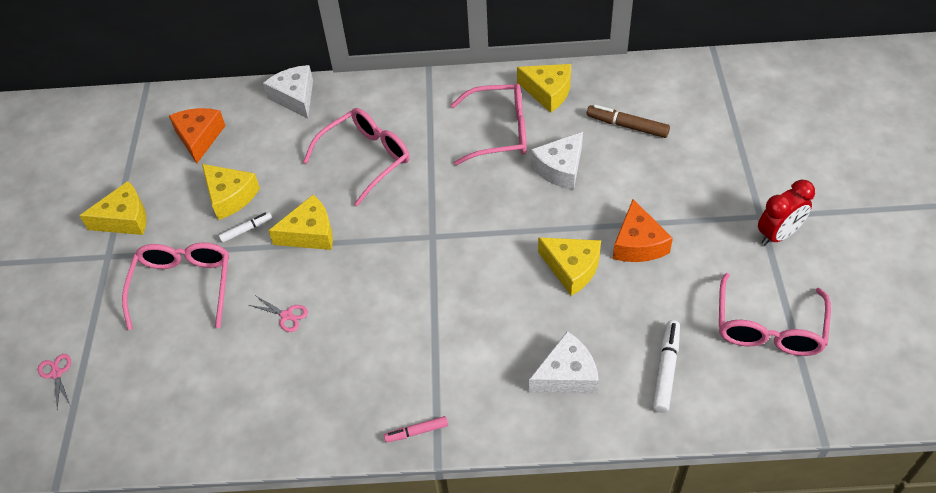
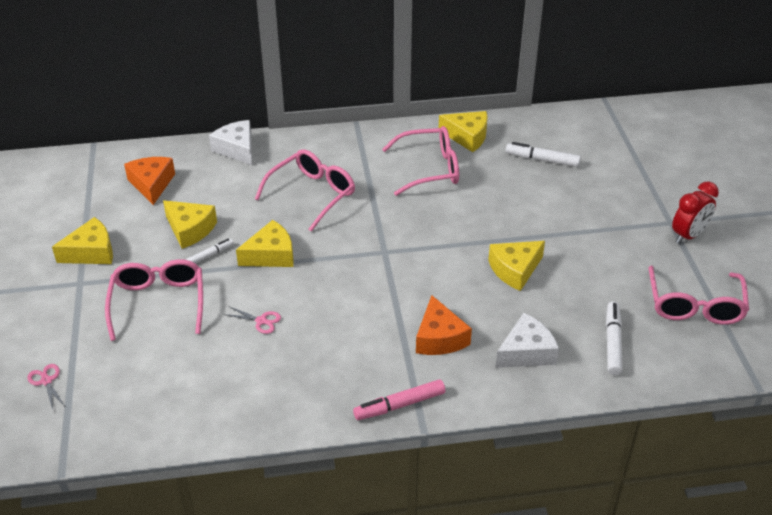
camera: 10 degrees left, 10 degrees down
pink marker [384,416,448,442] -> pink marker [353,379,445,420], size x1.60
white cheese [531,132,583,190] -> none
yellow cheese [538,237,601,296] -> yellow cheese turned 120 degrees clockwise [488,241,545,291]
brown marker [587,105,670,138] -> white marker [506,142,581,167]
orange cheese [613,199,673,262] -> orange cheese moved to [416,295,472,355]

